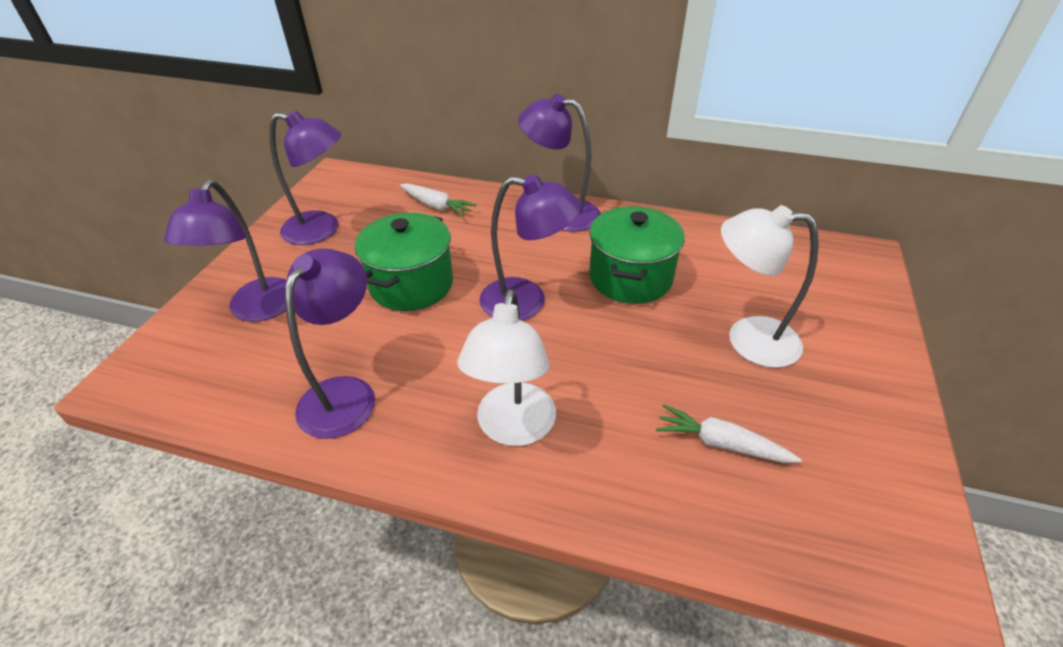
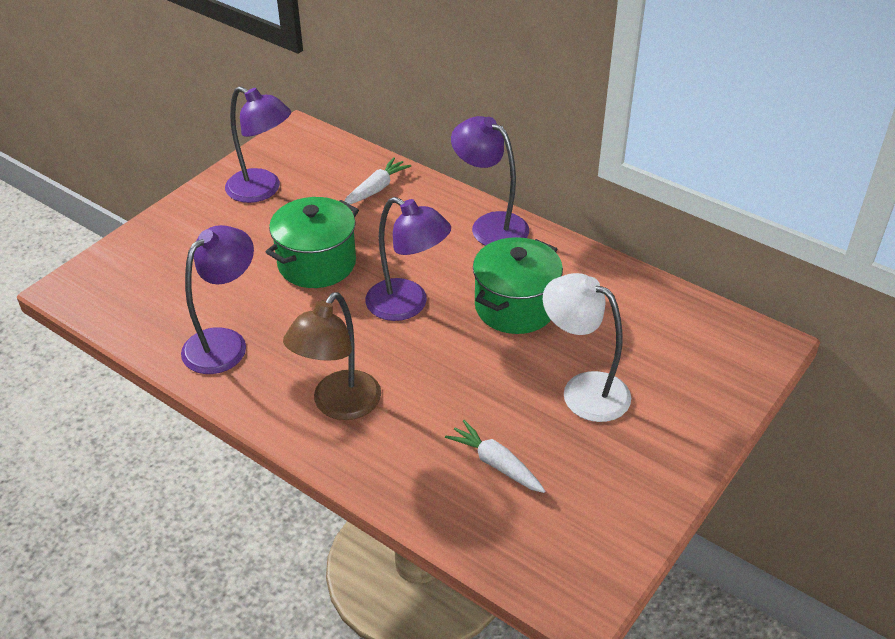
camera: 20 degrees right, 0 degrees up
purple lamp [164,179,287,322] -> none
white carrot [400,183,477,217] -> white carrot turned 105 degrees counterclockwise [344,157,411,204]
white lamp [457,289,556,446] -> brown lamp [283,292,381,420]

